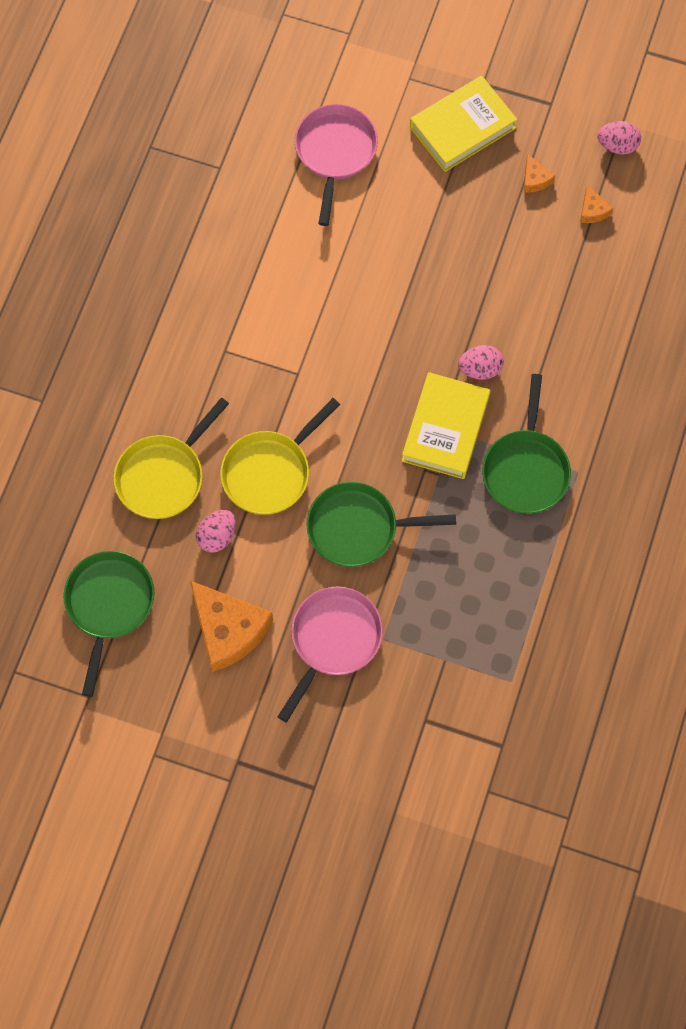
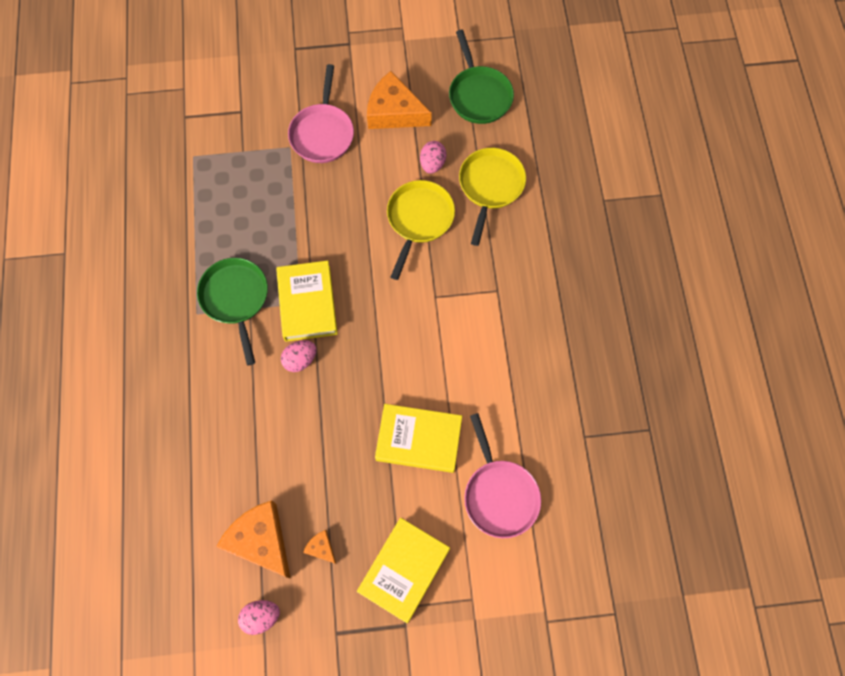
camera: 155 degrees right, 0 degrees up
green pan [306,482,456,567] -> none
orange cheese [580,185,613,223] -> orange cheese [216,500,291,579], size x2.23
none -> yellow book [375,404,462,473]

